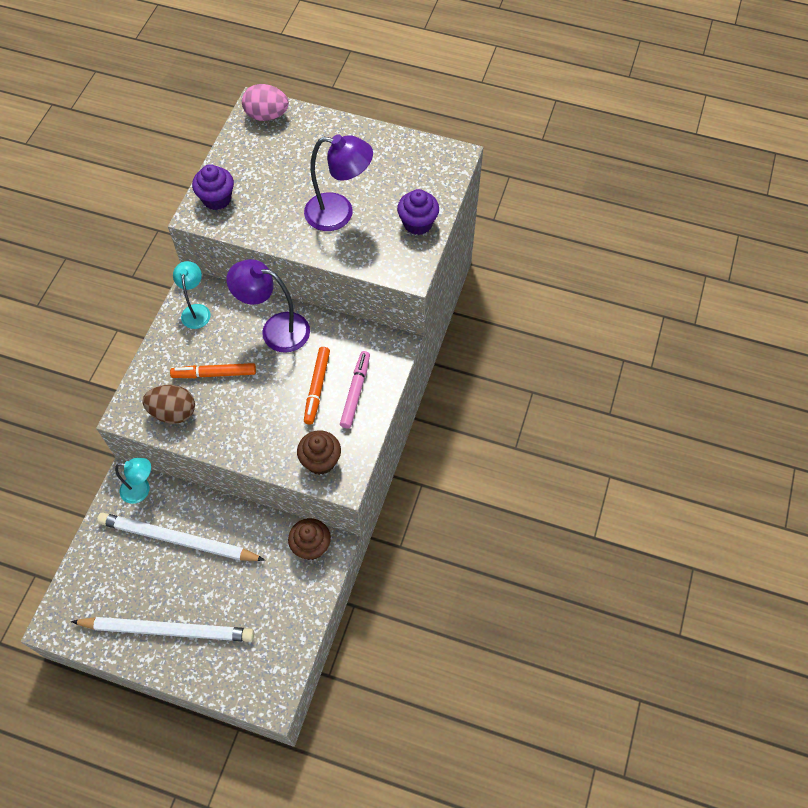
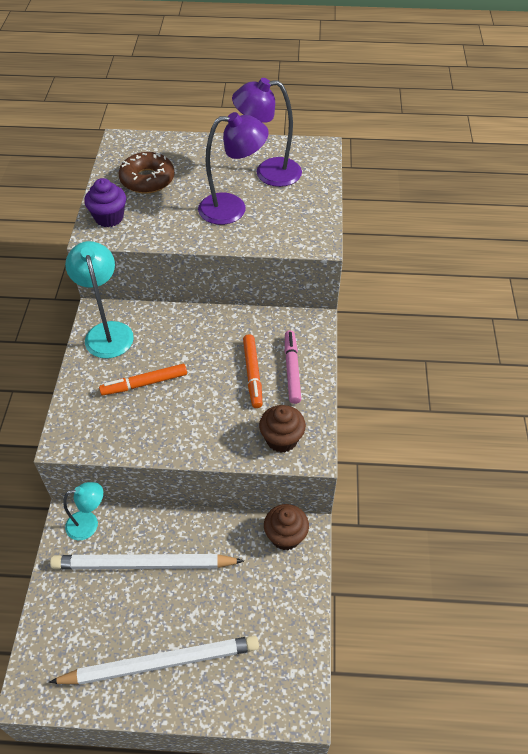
camera: 15 degrees left, 10 degrees down
brown egg [142,385,195,424] -> none
turquoise lamp [173,261,211,329] -> turquoise lamp [65,241,134,359], size x1.60
purple lamp [227,259,310,353] -> purple lamp moved to [232,78,302,187]
pink egg [242,84,289,121] -> none
purple cupcake [397,189,439,235] -> none
none -> brown donut [119,152,175,194]

